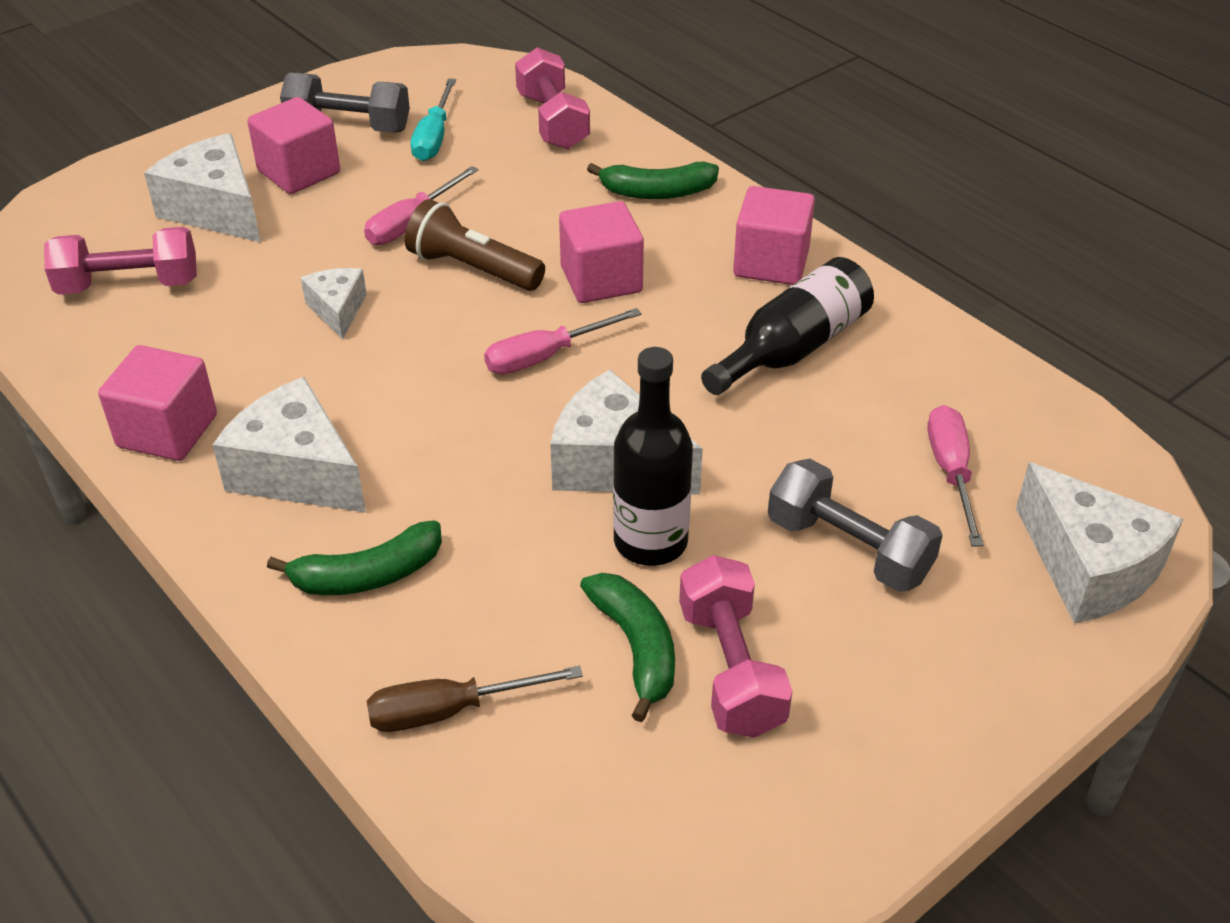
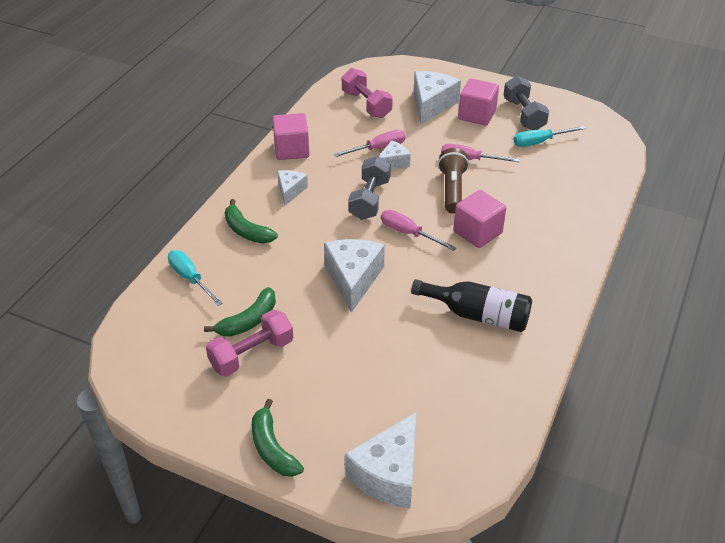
camera: 65 degrees right, 0 degrees up
white cheese [212,377,366,513] -> white cheese [277,170,308,205], size x0.57
brown screwdriver [367,666,583,732] -> turquoise screwdriver [168,250,223,306]
pink dumbbell [515,47,590,150] -> none
green banana [587,162,719,199] -> green banana moved to [252,399,304,477]
black bottle [613,347,693,566] -> none
pink cube [733,186,815,285] -> none
grey dumbbell [768,459,943,592] -> grey dumbbell moved to [348,156,391,220]
pink screwdriver [927,405,984,546] -> pink screwdriver moved to [334,130,406,157]

